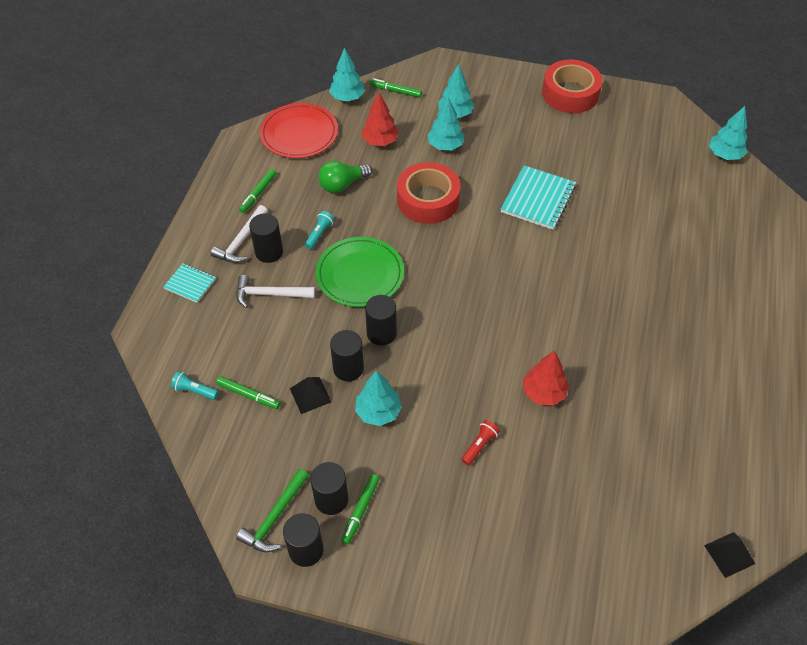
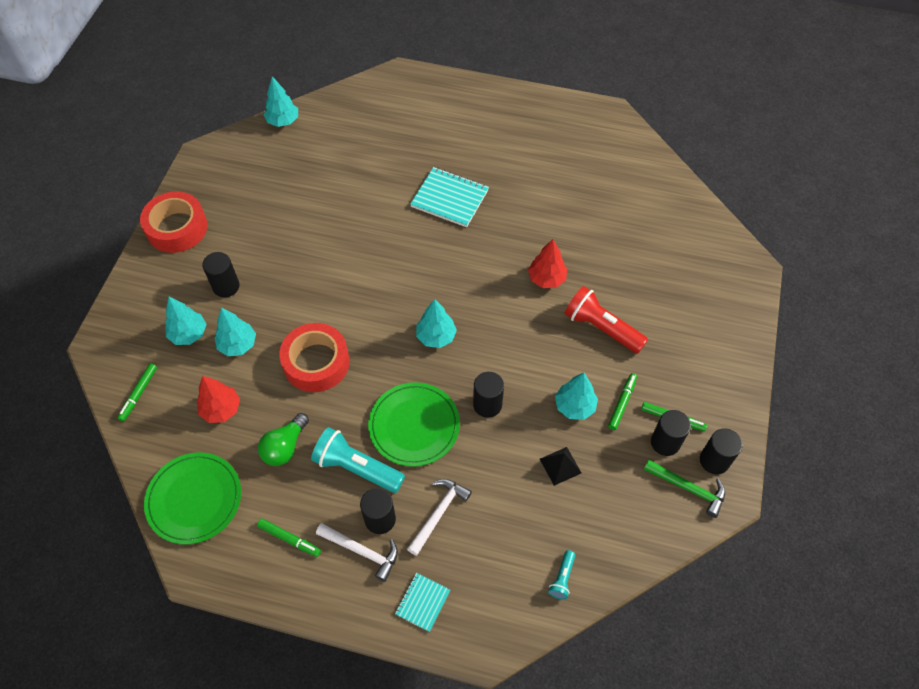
camera: 90 degrees left, 5 degrees up
green marker [216,376,281,409] -> green marker moved to [608,373,637,430]
white hammer [236,275,315,308] -> white hammer turned 150 degrees counterclockwise [407,479,472,556]
red plate [259,103,338,158] -> green plate [144,452,241,545]
turquoise flashlight [305,211,335,249] -> turquoise flashlight [311,427,405,493], size x2.05
green light bulb [318,161,372,193] -> green light bulb turned 60 degrees clockwise [258,413,309,466]
turquoise tree [329,48,365,102] -> turquoise tree moved to [416,299,457,348]
black cylinder [330,330,364,381] -> black cylinder moved to [202,252,240,297]
red flashlight [461,420,500,465] -> red flashlight [564,286,648,354], size x2.05
turquoise notebook [501,165,576,230] -> turquoise notebook moved to [410,167,489,227]
black pyramid [704,532,755,578] -> none

